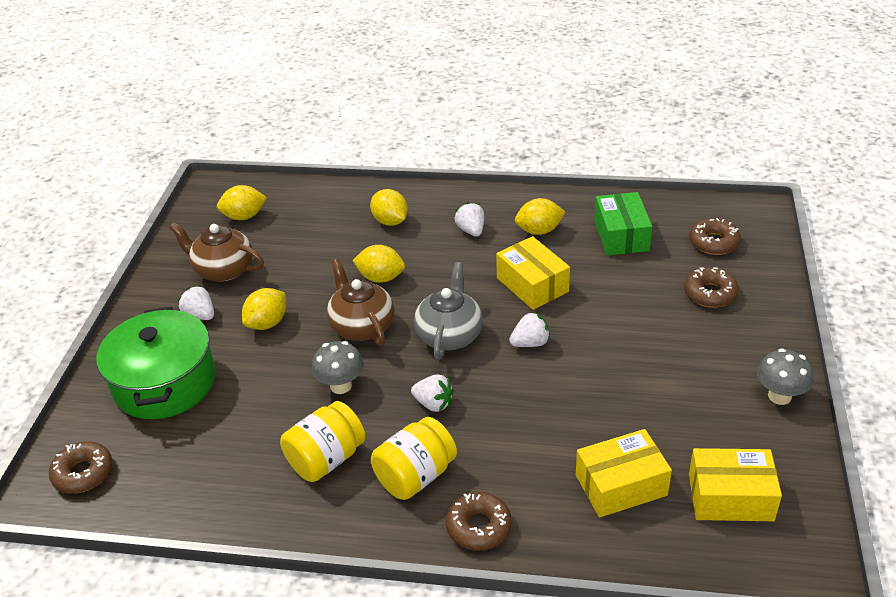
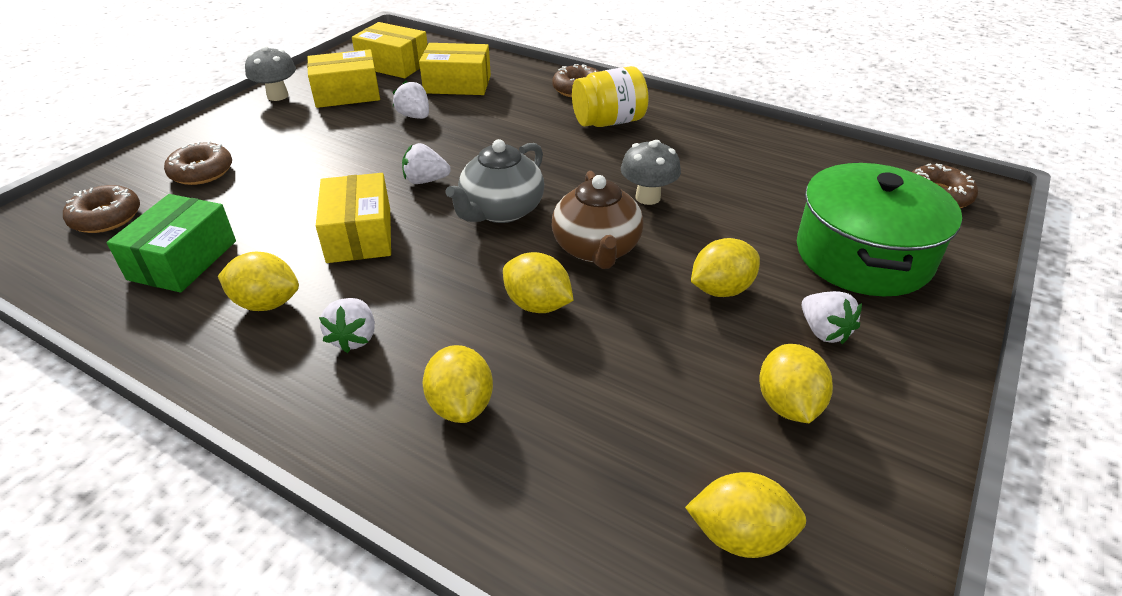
camera: 160 degrees left, 0 degrees up
brown teapot [169,222,264,282] -> yellow lemon [759,344,833,423]
yellow jar [280,401,366,482] -> none
white strawberry [411,374,454,412] -> white strawberry moved to [393,81,429,119]
none -> yellow box [307,49,380,108]

